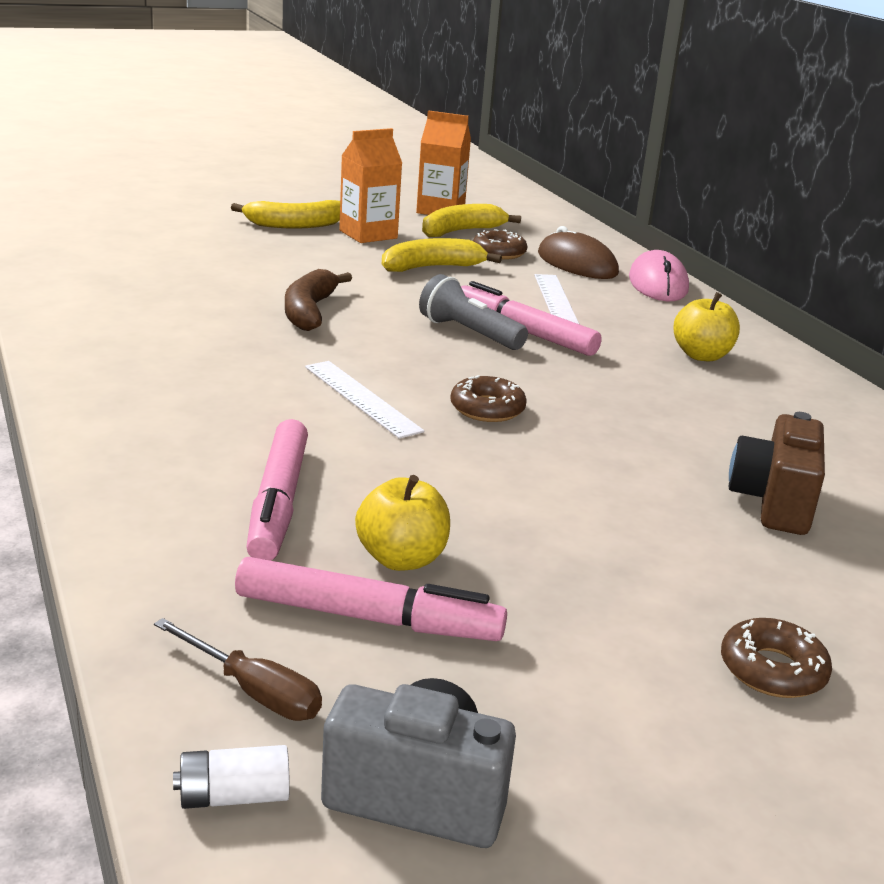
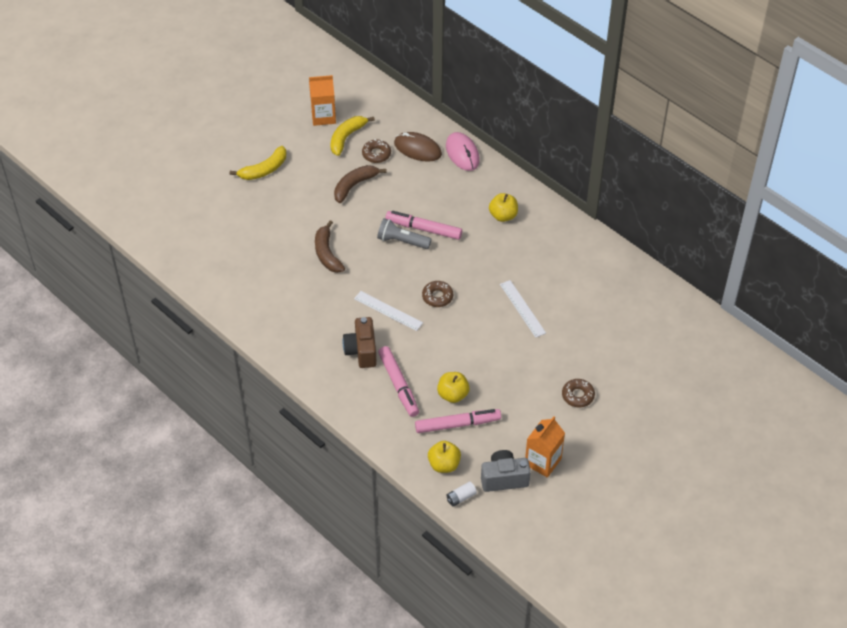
camera: 20 degrees left, 25 degrees up
brown screwdriver [154,618,322,721] -> yellow apple [428,441,461,473]
orange carton [339,128,402,243] -> orange carton moved to [525,416,565,478]
yellow banana [382,238,502,272] -> brown banana [334,165,387,203]
white ruler [534,274,579,324] -> white ruler moved to [500,280,546,338]
brown camera [729,412,825,535] -> brown camera moved to [343,317,377,368]

